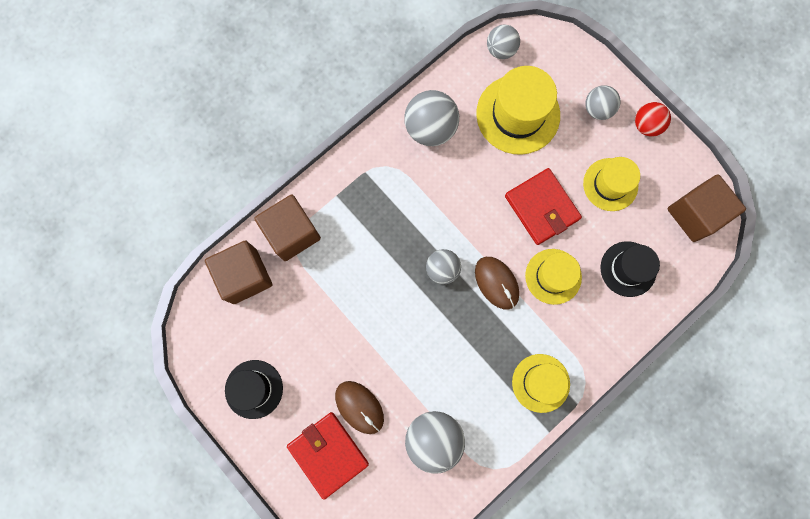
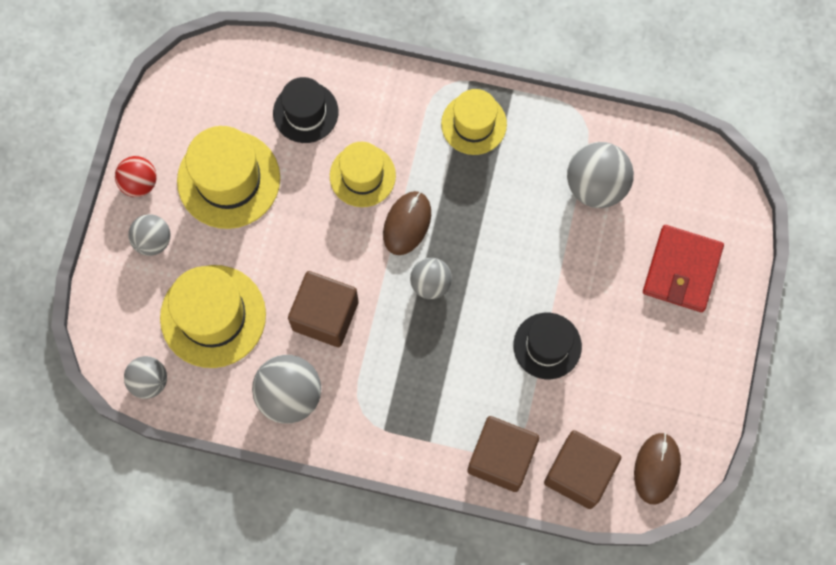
camera: 125 degrees left, 5 degrees down
black hat [225,360,283,419] -> black hat moved to [513,313,582,379]
brown mouse [335,381,384,434] -> brown mouse moved to [634,433,681,504]
red wallet [505,168,582,245] -> none
yellow hat [583,157,640,211] -> yellow hat [177,126,280,229], size x1.55
brown cube [668,174,746,242] -> brown cube moved to [288,271,359,347]

